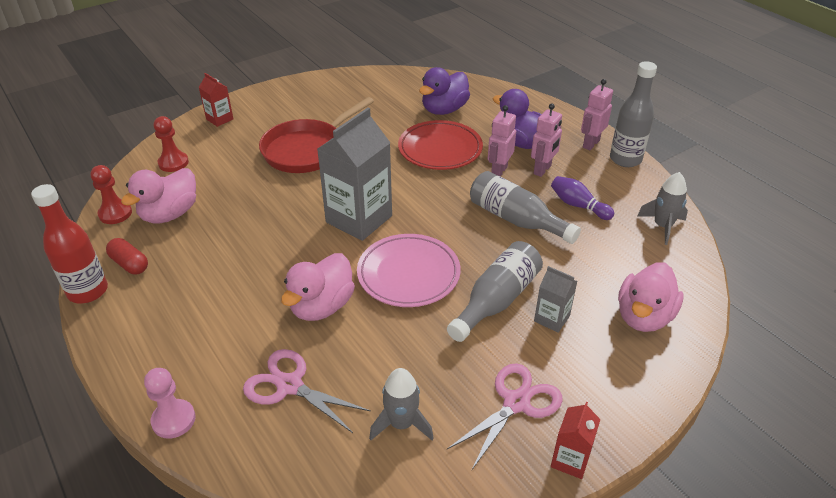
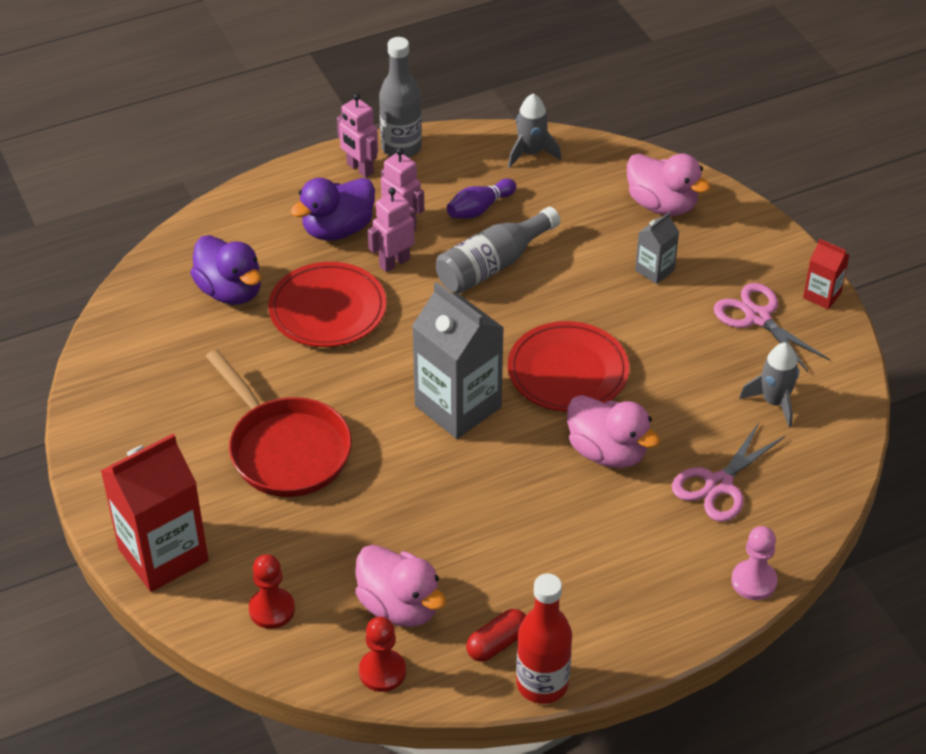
camera: 80 degrees left, 5 degrees up
red carton [199,73,233,127] -> red carton [101,434,209,592], size x2.05
pink plate [357,234,461,307] -> red plate [508,321,629,412]
grey bottle [447,241,543,342] -> none
pink robot [488,105,516,177] -> pink robot turned 105 degrees clockwise [368,188,416,272]

